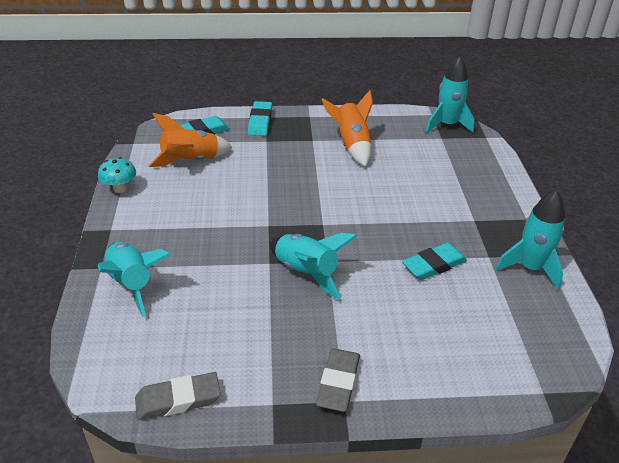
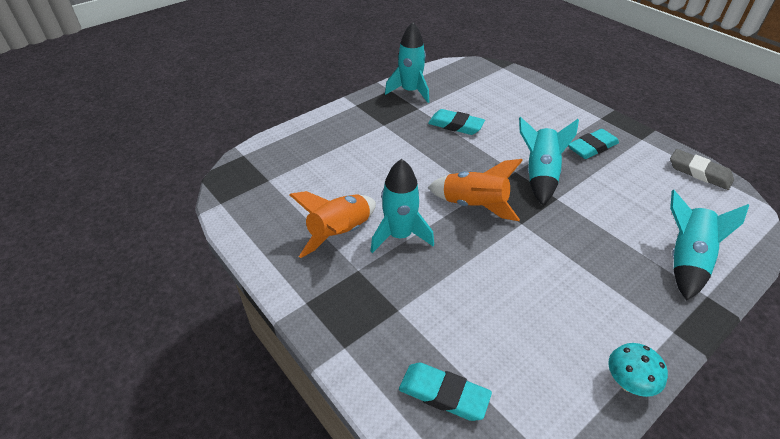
camera: 125 degrees left, 5 degrees up
orange rocket [148,113,233,167] -> orange rocket moved to [428,159,523,221]
turquoise eraser [248,101,272,136] -> turquoise eraser moved to [568,129,619,159]
grey eraser [316,348,360,412] -> none
turquoise rocket [426,56,475,133] -> turquoise rocket moved to [371,159,434,253]

